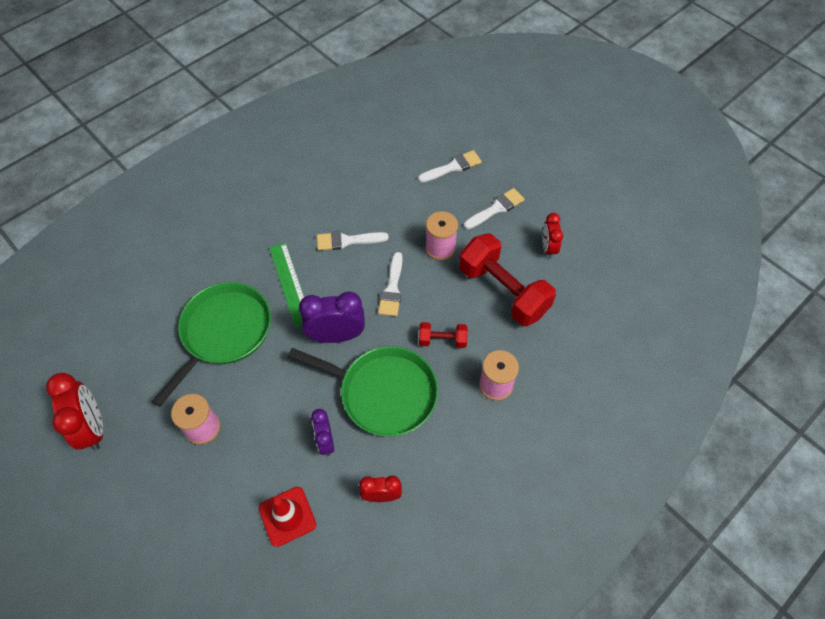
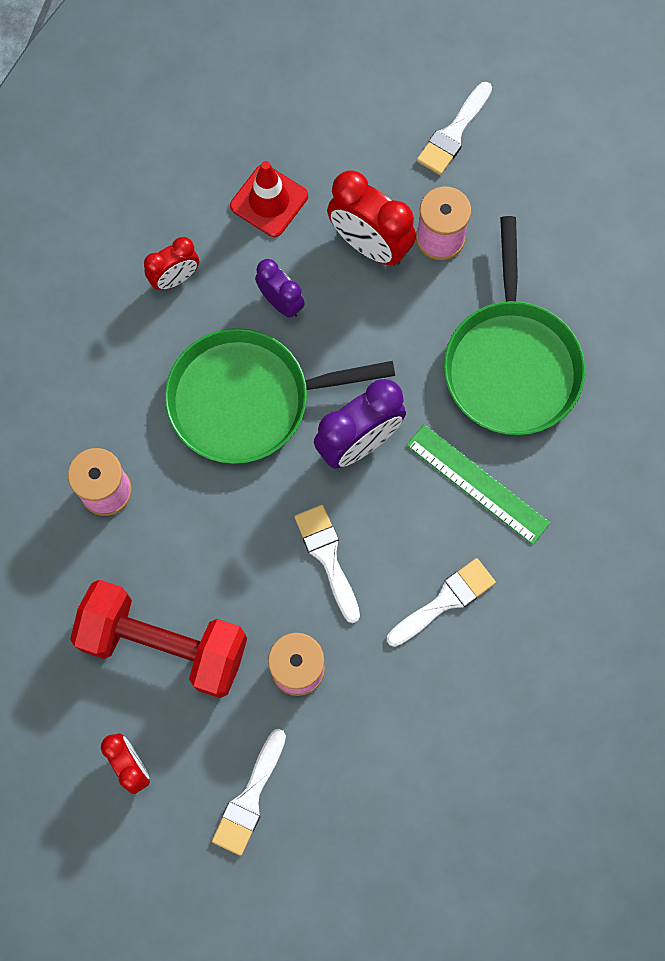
camera: 150 degrees right, 15 degrees up
red clock [46,373,103,451] -> red clock moved to [327,170,416,266]
white brush [418,150,482,182] -> white brush moved to [417,82,492,175]
red dumbbell [419,322,468,348] -> none

